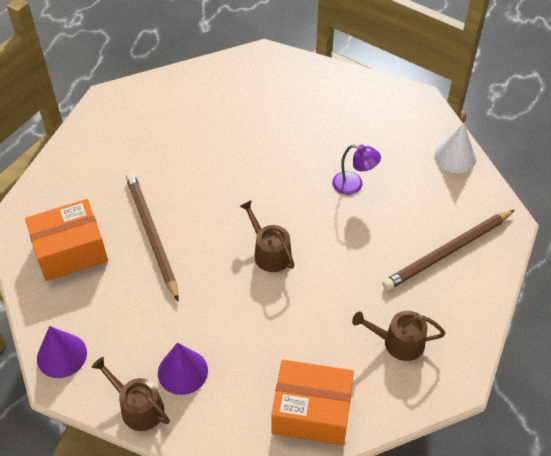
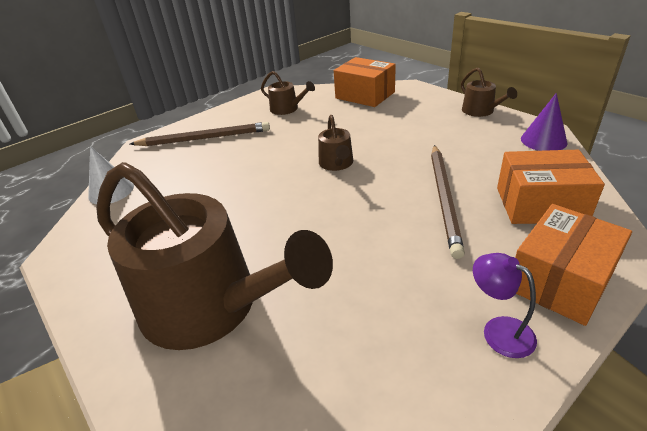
camera: 150 degrees left, 15 degrees down
purple cone [158,343,208,395] -> none
purple lamp [332,144,381,195] -> purple lamp moved to [473,253,537,358]
none -> brown watering can [96,162,333,350]
none -> orange box [515,204,632,326]

